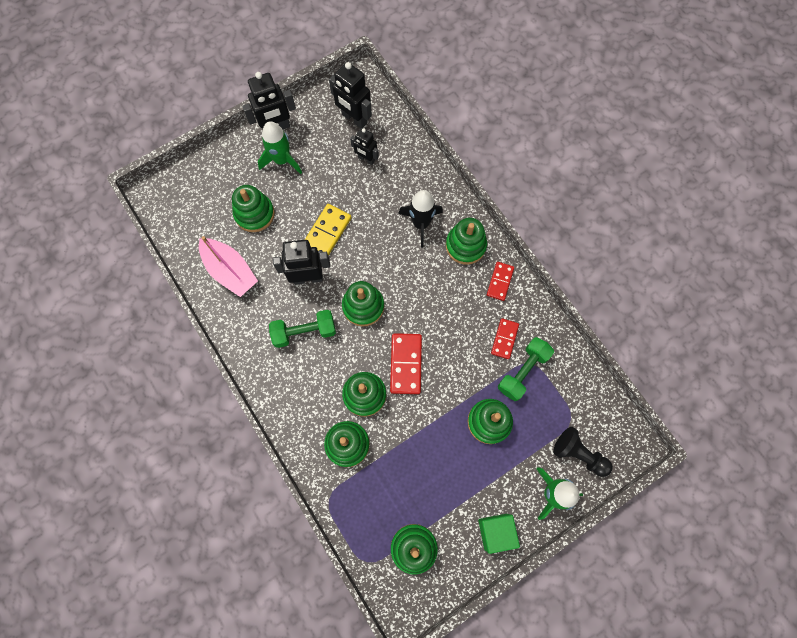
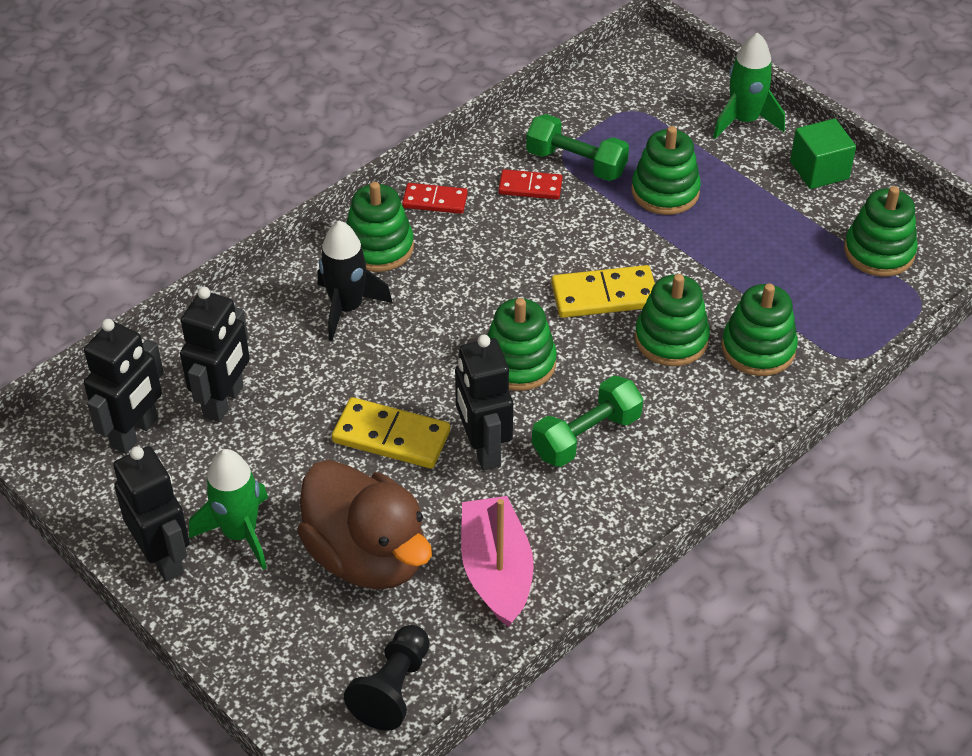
camera: 100 degrees left, 25 degrees down
pink boat [199,236,258,297] -> pink boat turned 45 degrees counterclockwise [461,496,534,627]
green stacking toy [232,185,275,232] -> brown duck [297,460,432,590]
green dumbbell [269,310,336,348] -> green dumbbell turned 75 degrees clockwise [532,375,643,467]
black robot [350,128,379,165] -> black robot [180,287,250,422], size x1.61
red domino [390,333,422,394] -> yellow domino [551,265,655,318]
black pawn [553,427,613,477] -> black pawn moved to [344,625,430,731]

